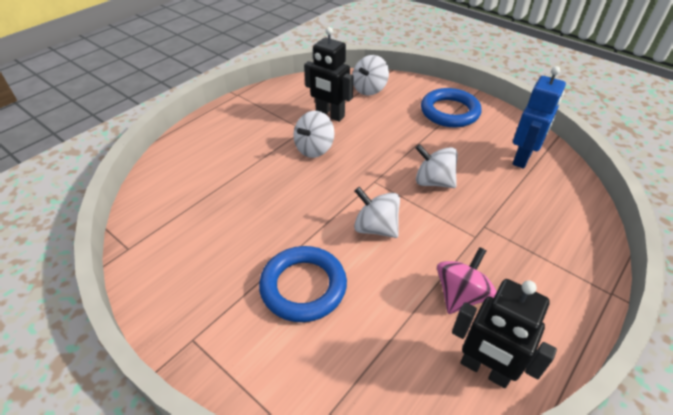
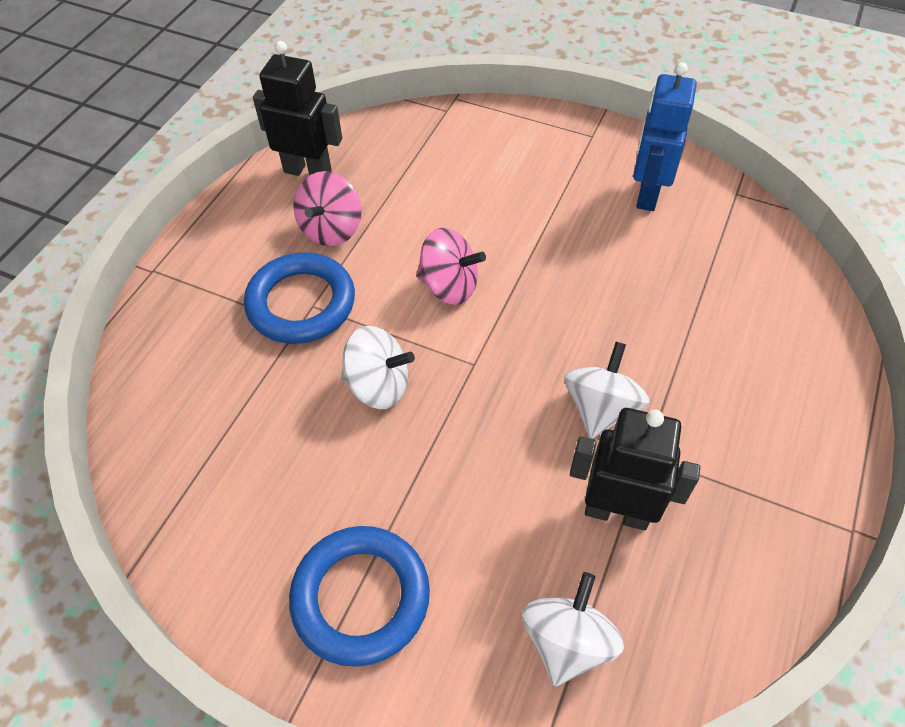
camera: 165 degrees right, 10 degrees up
blue ring [259,246,347,322] -> blue ring moved to [244,252,355,344]
white spinning top [354,187,400,238] -> pink spinning top [416,228,486,305]
blue robot [512,66,566,168] -> blue robot moved to [633,62,697,211]

